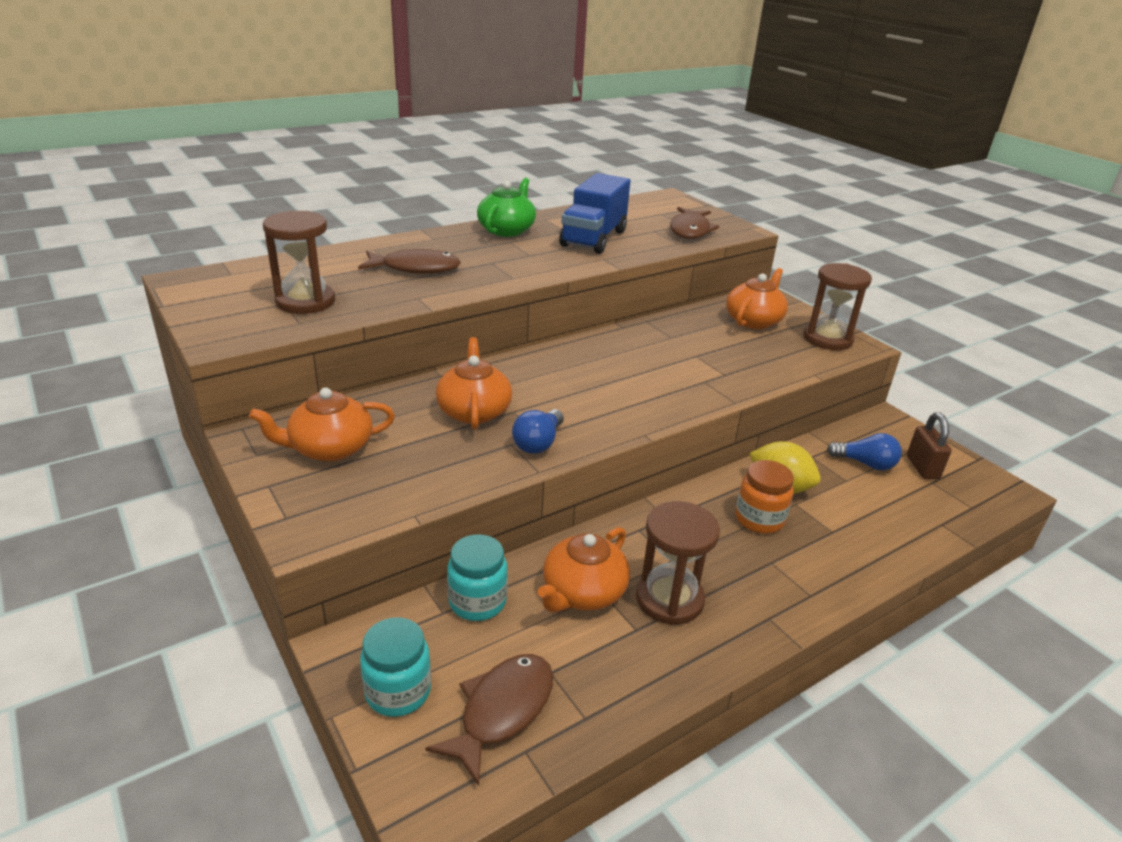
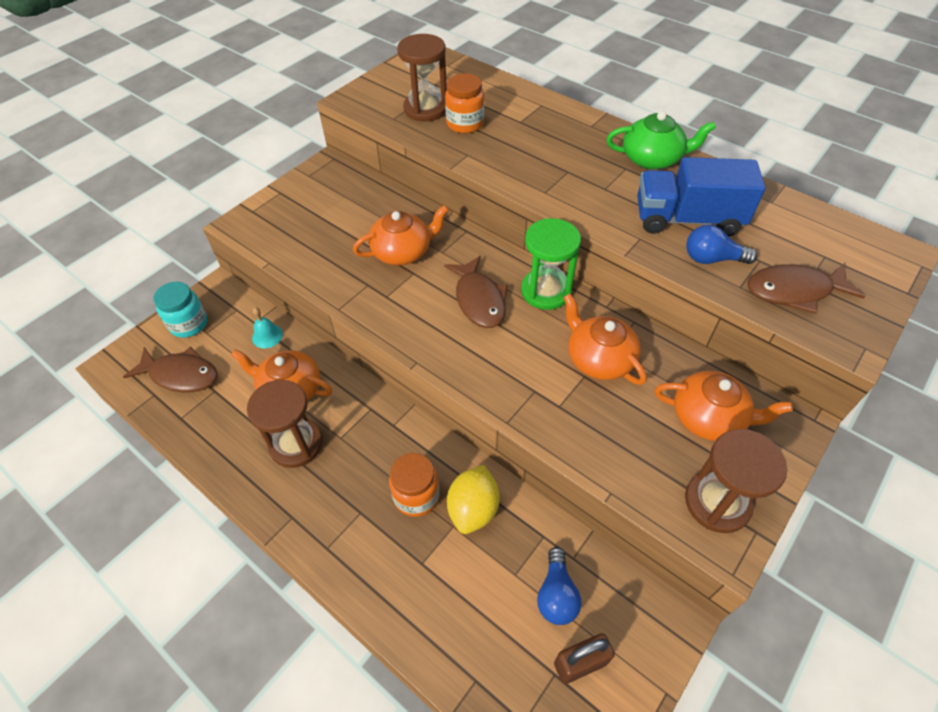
camera: 75 degrees right, 20 degrees up
orange teapot [249,388,395,461] -> orange teapot moved to [563,294,647,385]
brown fish [358,248,461,274] -> brown fish moved to [444,256,508,328]
turquoise jar [447,534,508,621] -> turquoise bell [252,308,283,348]
blue light bulb [512,409,564,454] -> blue light bulb moved to [686,225,757,264]
none -> orange jar [445,73,484,133]
none -> green hourglass [521,218,581,310]

